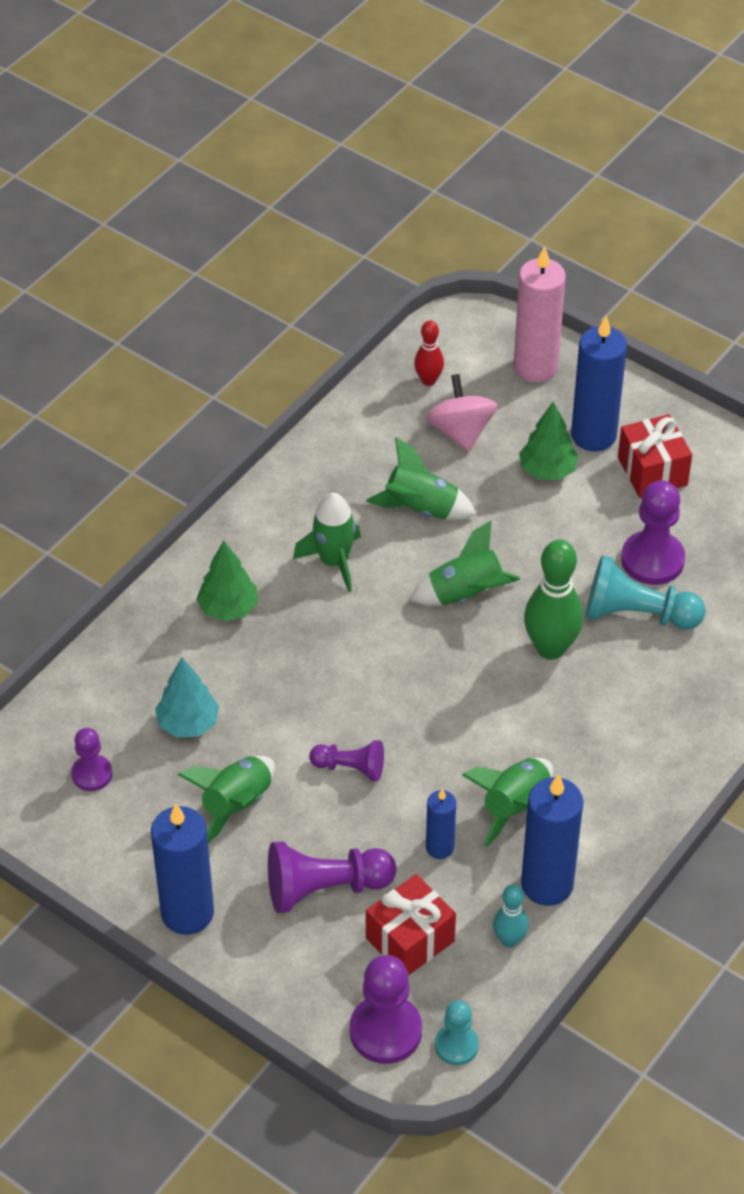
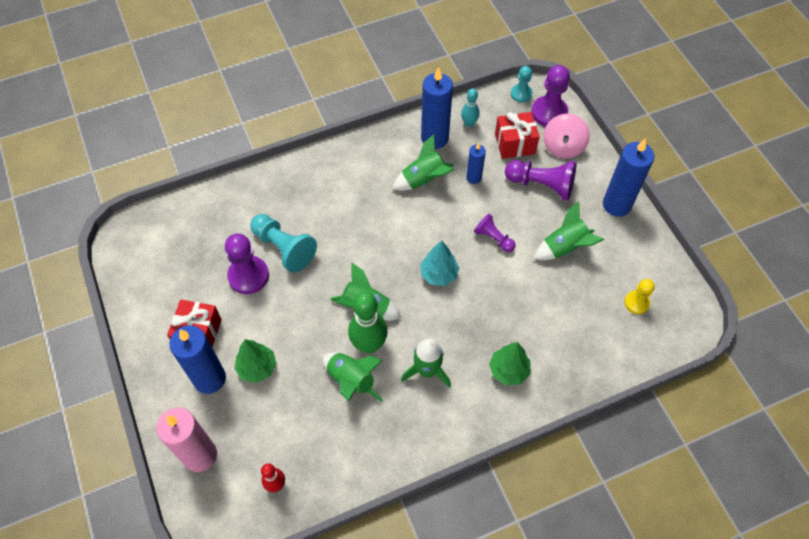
camera: 150 degrees left, 10 degrees up
purple pawn [71,728,112,791] -> yellow pawn [624,279,654,314]
turquoise tree [155,658,219,738] -> turquoise tree moved to [420,241,459,286]
pink spinning top [426,374,498,452] -> pink spinning top moved to [543,114,590,159]
green bowling pin [524,540,583,659] -> green bowling pin moved to [348,292,388,353]

